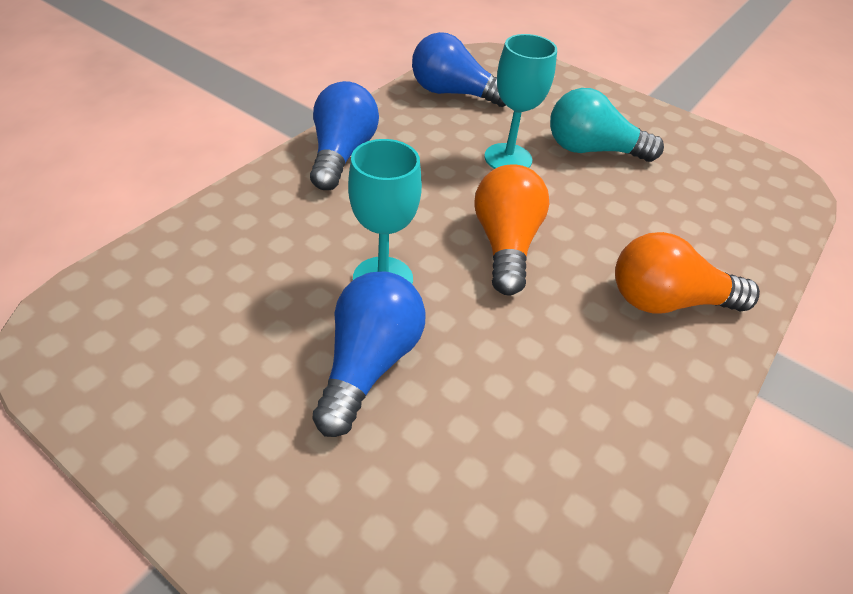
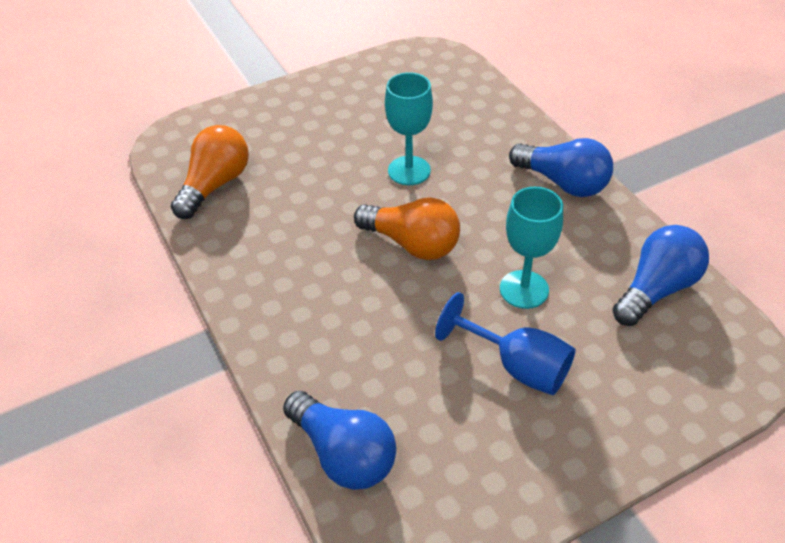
camera: 120 degrees right, 0 degrees up
blue light bulb [312,271,426,437] -> blue light bulb moved to [283,391,396,490]
turquoise light bulb [550,88,664,162] -> blue goblet [435,292,576,395]
orange light bulb [615,232,760,314] -> orange light bulb moved to [171,125,249,219]

